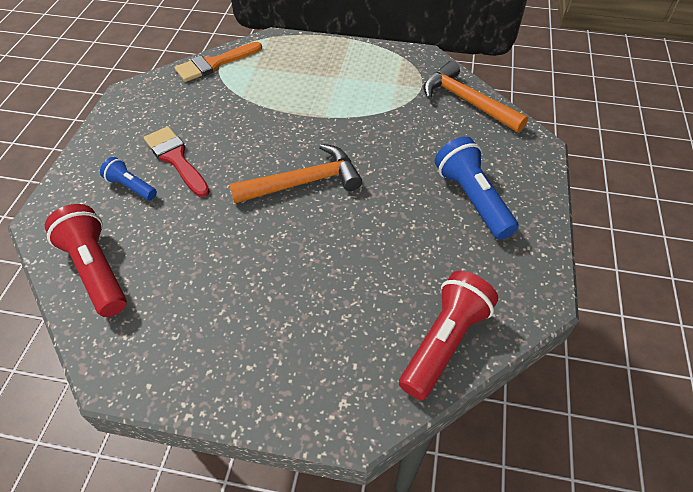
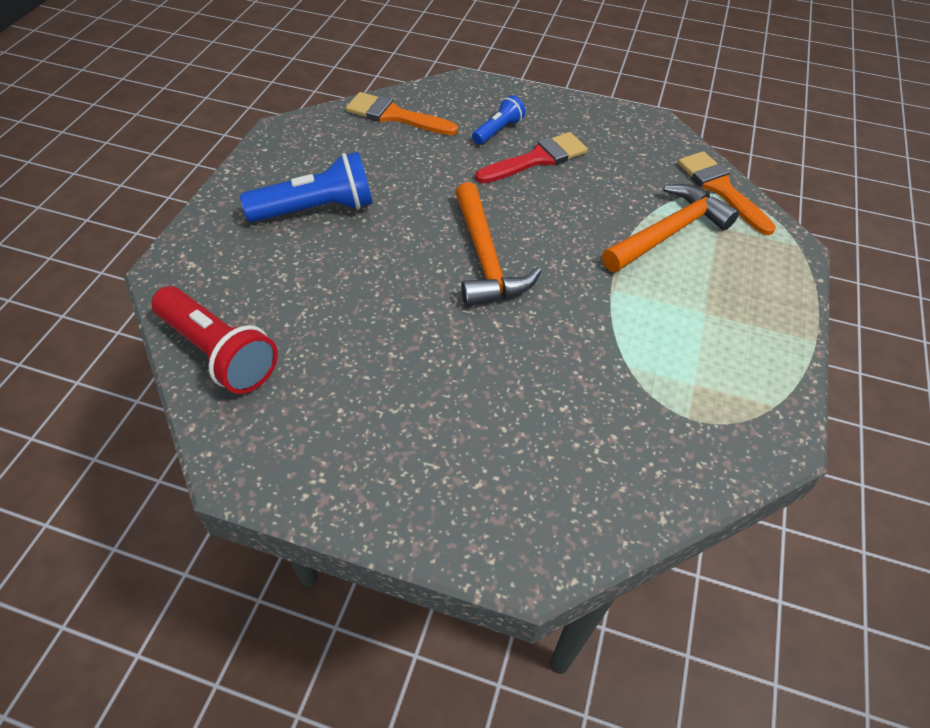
camera: 95 degrees right, 0 degrees up
red flashlight [45,204,127,317] -> orange brush [346,92,458,135]
orange hammer [424,61,528,133] -> orange hammer moved to [602,184,739,272]
blue flashlight [435,136,519,240] -> blue flashlight moved to [240,152,373,222]

